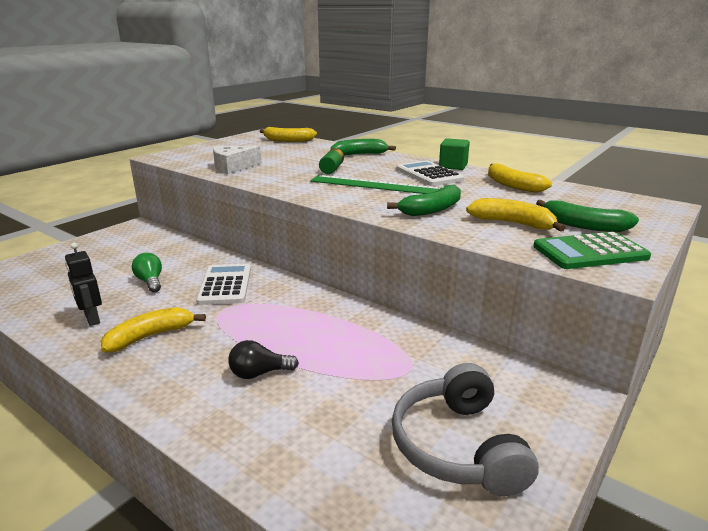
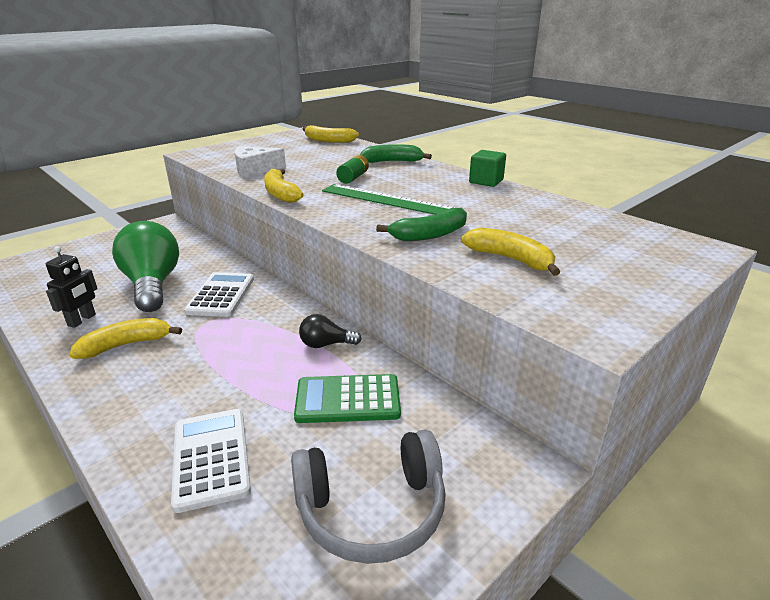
camera: 10 degrees right, 5 degrees up
black robot [65,243,102,326] -> black robot turned 135 degrees counterclockwise [46,246,98,328]
green light bulb [132,253,162,292] -> green light bulb [112,221,179,312], size x2.16
black light bulb [228,340,299,379] -> black light bulb moved to [299,314,362,348]
grey headphones [392,363,539,496] -> grey headphones turned 105 degrees counterclockwise [291,429,446,564]
white calculator [396,161,464,186] -> white calculator moved to [171,409,251,513]
yellow banana [488,163,552,193] -> yellow banana moved to [264,169,304,203]
green calculator [533,232,651,269] -> green calculator moved to [294,374,401,423]
green banana [536,200,639,232] -> none

